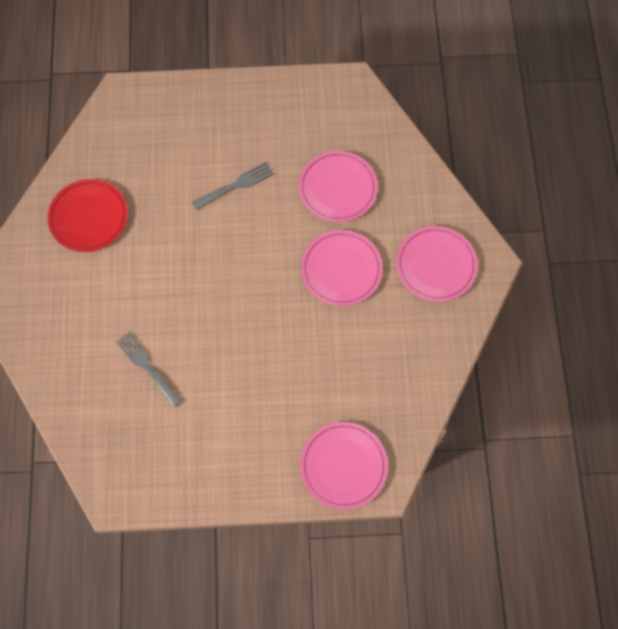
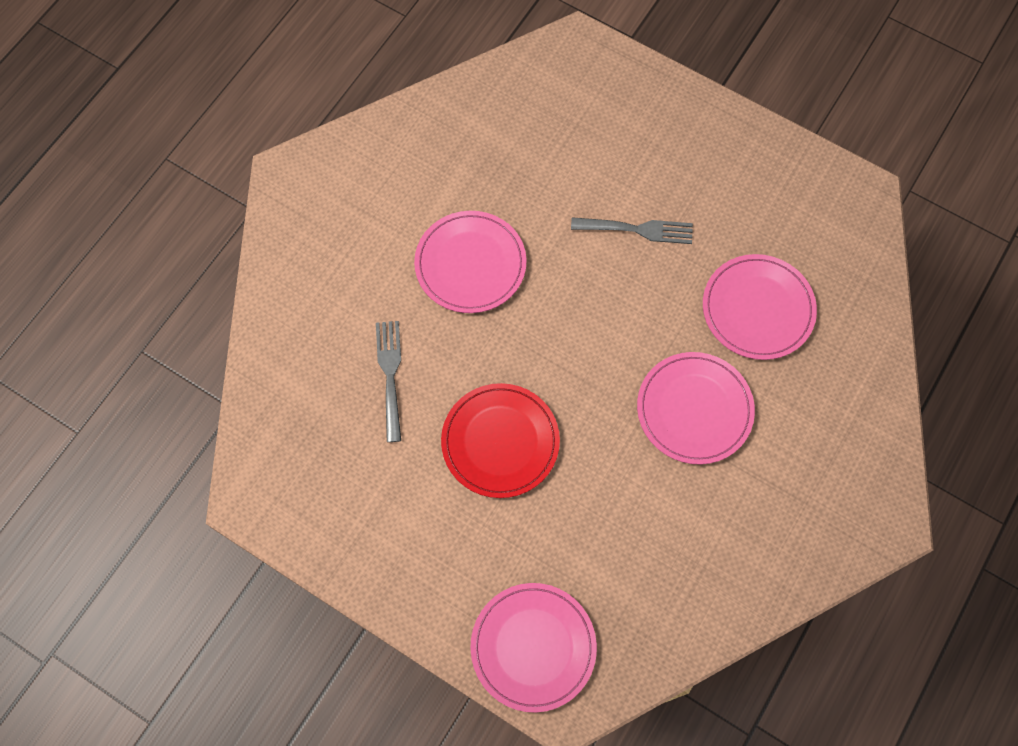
camera: 35 degrees right, 0 degrees up
red plate [48,179,128,252] -> red plate moved to [441,383,560,498]
pink plate [396,226,478,302] -> pink plate moved to [414,211,527,313]

